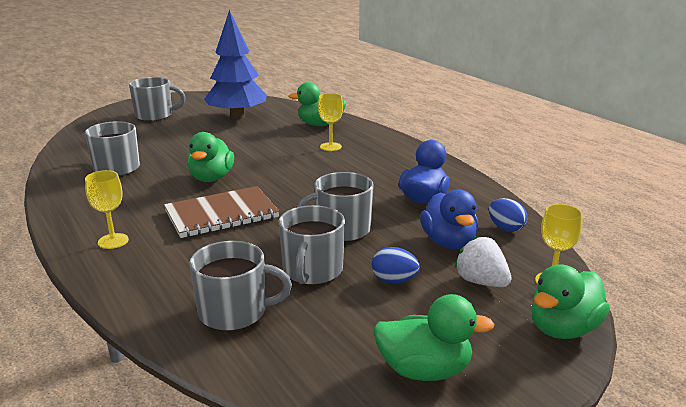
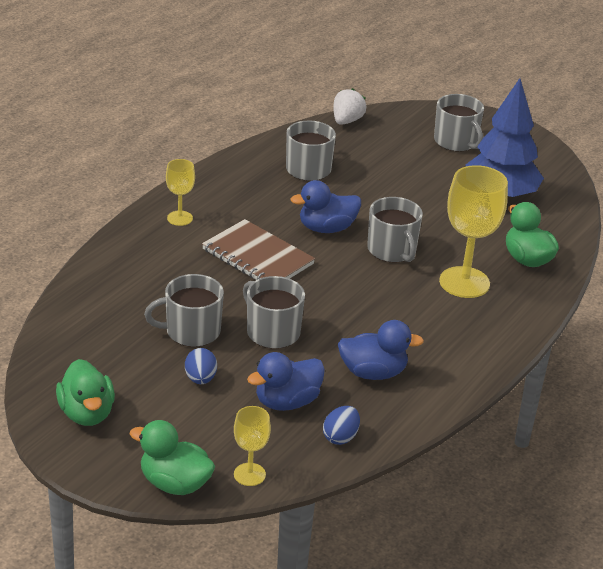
camera: 65 degrees right, 10 degrees up
green duck [187,132,234,182] -> blue duck [290,180,361,233]
grey mug [189,241,292,331] -> grey mug moved to [367,197,423,263]
yellow goblet [318,93,343,151] -> yellow goblet [439,165,508,298], size x1.89
white strawberry [455,236,511,287] -> white strawberry moved to [333,88,366,125]

